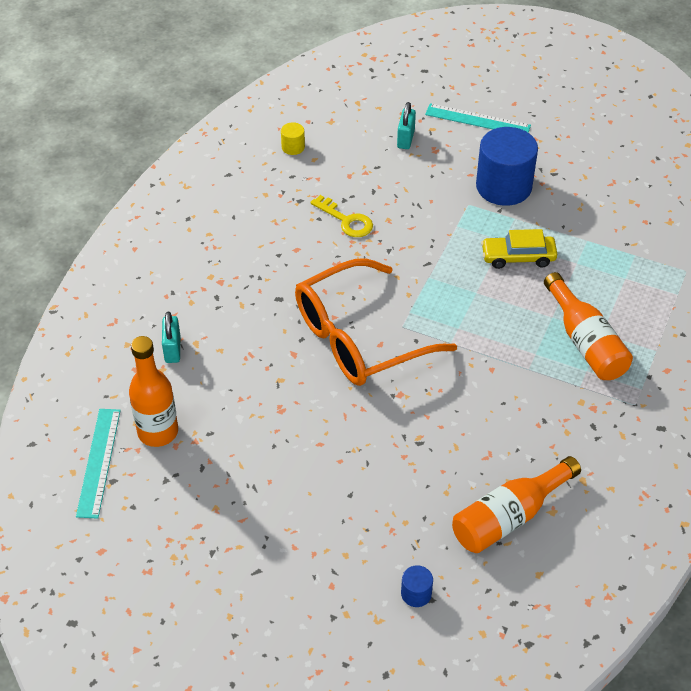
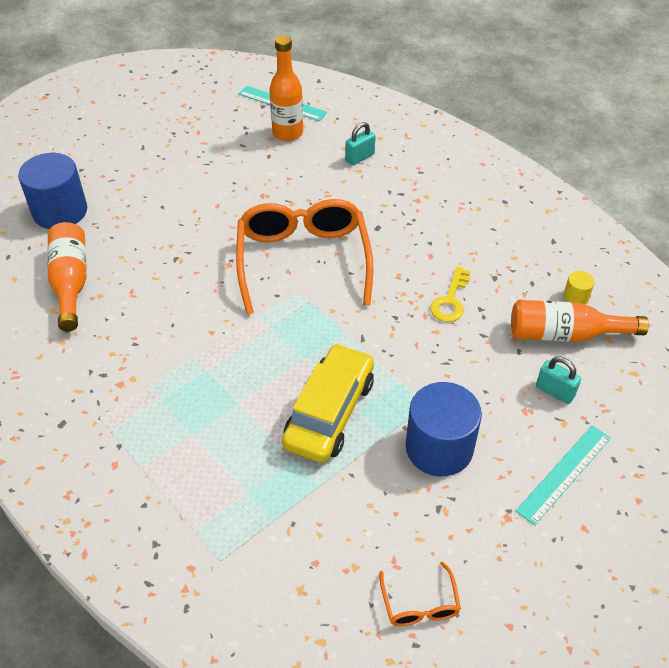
camera: 115 degrees right, 0 degrees up
turquoise padlock [162,312,180,363] -> turquoise padlock turned 60 degrees counterclockwise [345,122,375,165]
yellow key [310,195,373,237] -> yellow key turned 45 degrees counterclockwise [430,267,470,322]
blue cylinder [401,565,433,607] -> blue cylinder [18,153,87,229], size x2.34
yellow car [481,229,557,269] -> yellow car [282,343,374,463], size x1.60
orange bottle [544,272,633,380] -> orange bottle moved to [511,300,649,342]
none -> orange glasses [380,561,461,626]

